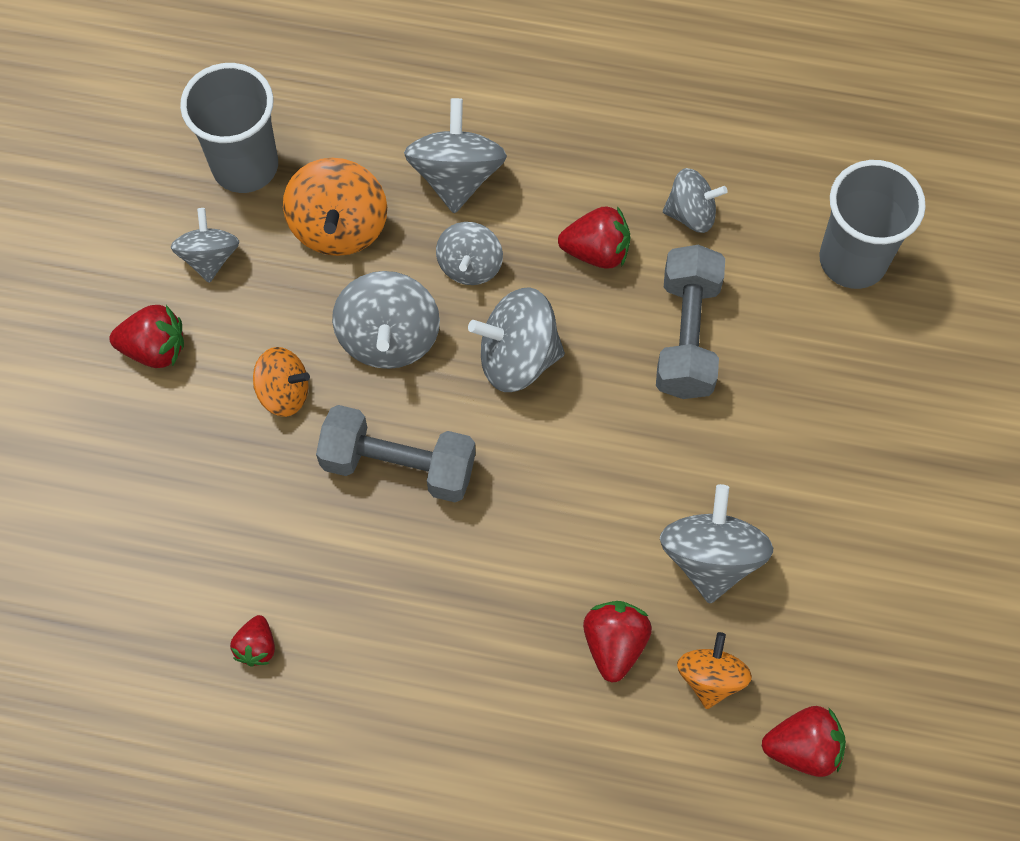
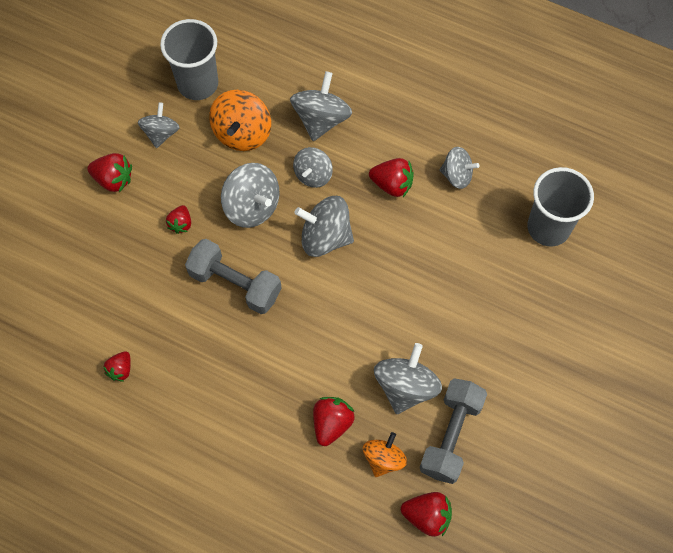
camera: 15 degrees right, 0 degrees up
orange spinning top [253,347,310,417] -> red strawberry [166,205,191,234]
grey spinning top [332,271,440,369] -> grey spinning top turned 60 degrees counterclockwise [221,163,279,228]
grey dumbbell [656,245,725,399] -> grey dumbbell moved to [420,378,487,484]

